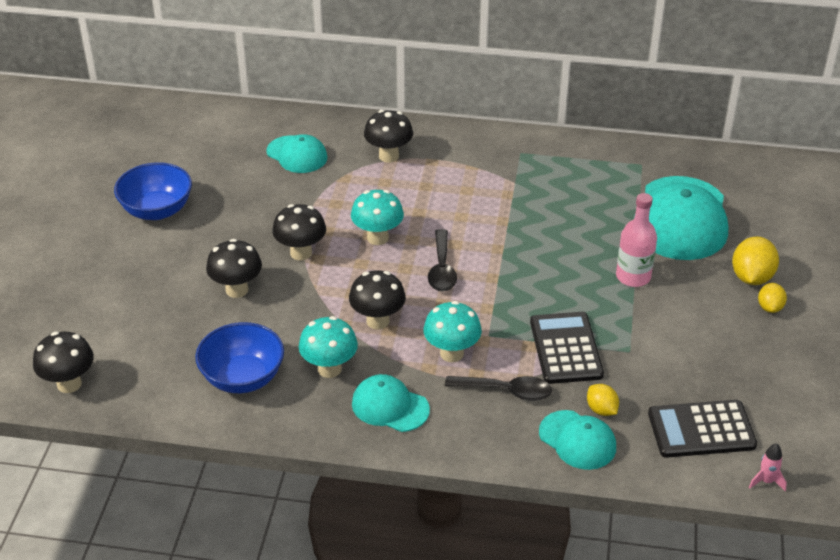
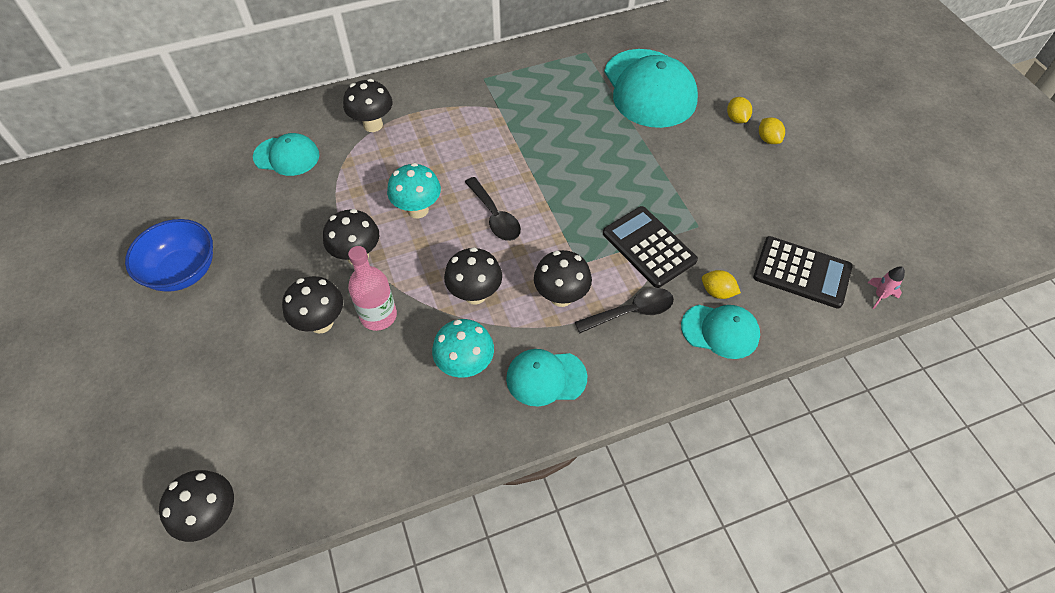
camera: 30 degrees left, 15 degrees up
blue bowl [195,322,284,393] -> none
turquoise mushroom [423,301,482,362] -> black mushroom [534,250,592,307]
pink bottle [616,193,657,287] -> pink bottle moved to [348,246,397,331]
black calculator [648,400,757,458] -> black calculator turned 120 degrees counterclockwise [753,236,852,309]
yellow lemon [732,236,779,285] -> yellow lemon [727,97,752,123], size x0.60

